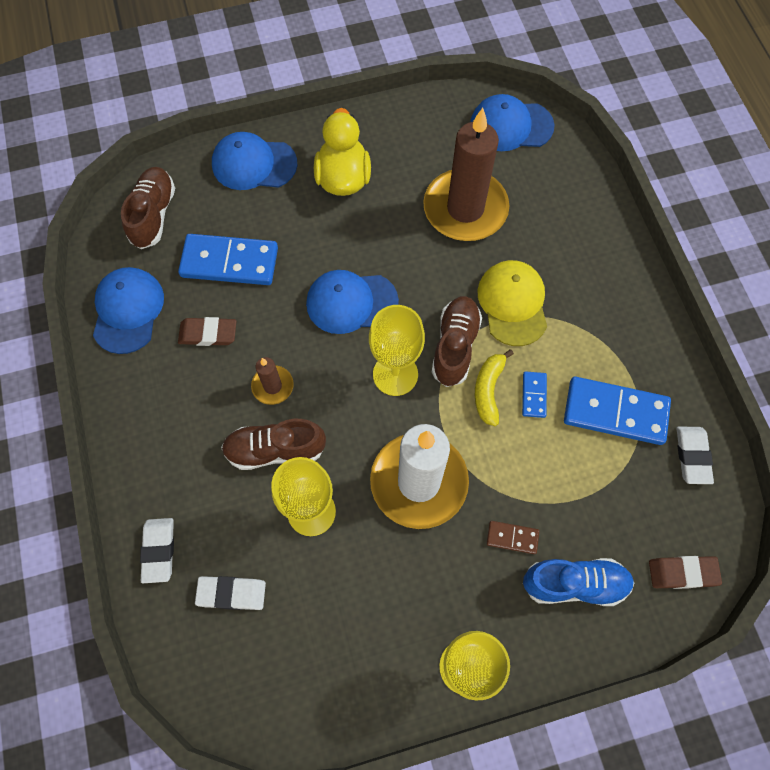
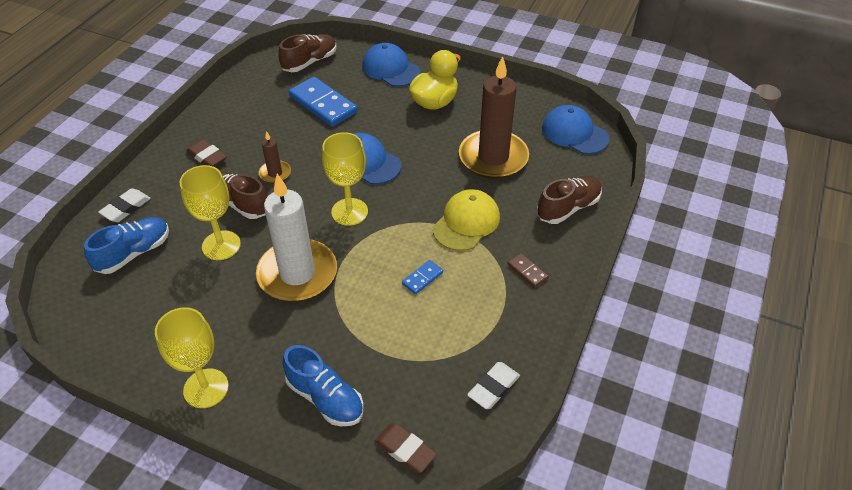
camera: 40 degrees right, 20 degrees down
blue cap [93,267,164,354] -> none
brown eraser [178,317,236,346] -> brown eraser moved to [187,139,227,167]
white eraser [195,576,266,610] -> blue shoe [84,217,169,274]
brown shoe [432,296,482,387] -> brown shoe moved to [537,176,602,224]
yellow banana [475,349,514,426] -> none
brown domino [487,521,539,554] -> brown domino moved to [507,253,549,288]
blue domino [564,377,671,445] -> none

